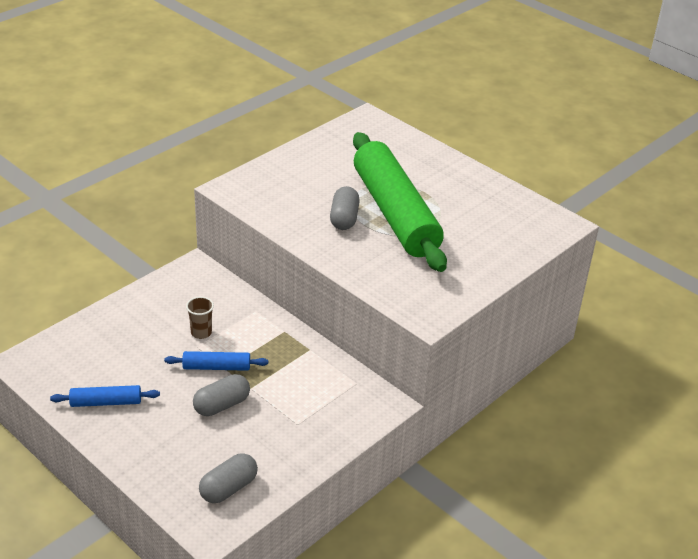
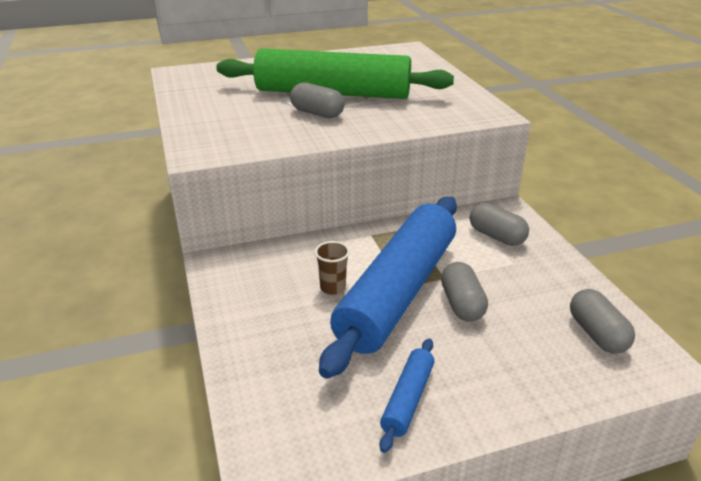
camera: 60 degrees left, 5 degrees down
blue rolling pin [164,351,268,371] -> blue rolling pin [319,197,457,379], size x2.42
none -> grey capsule [470,203,529,246]

